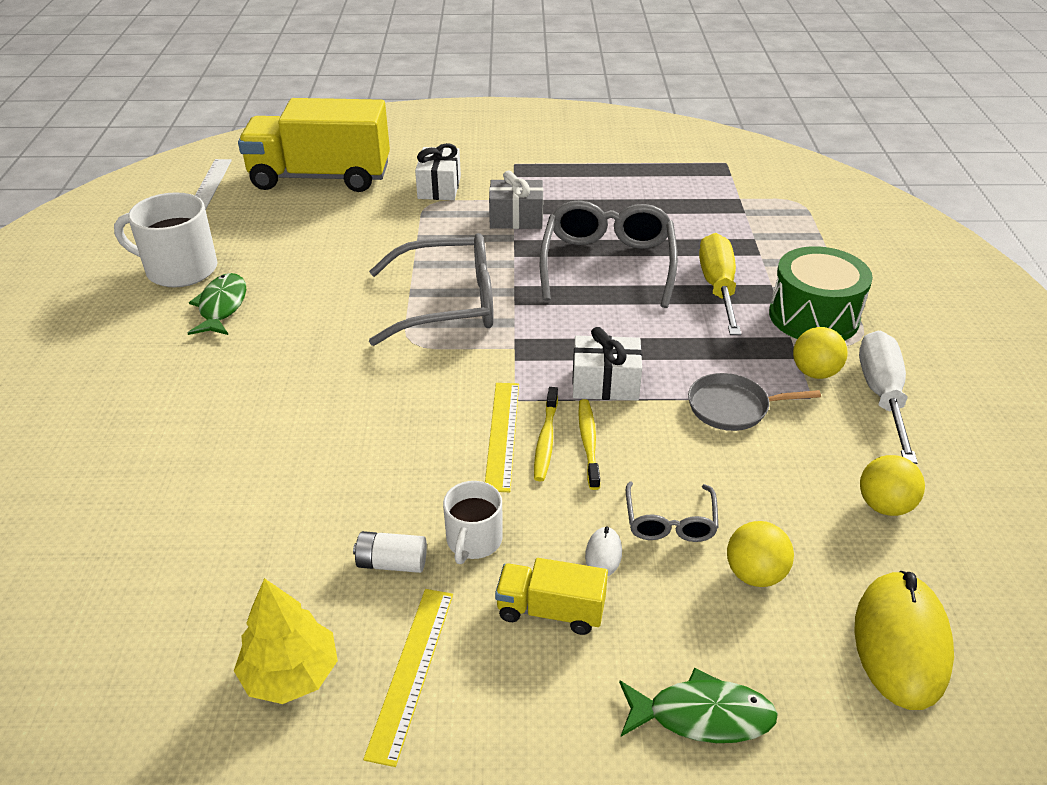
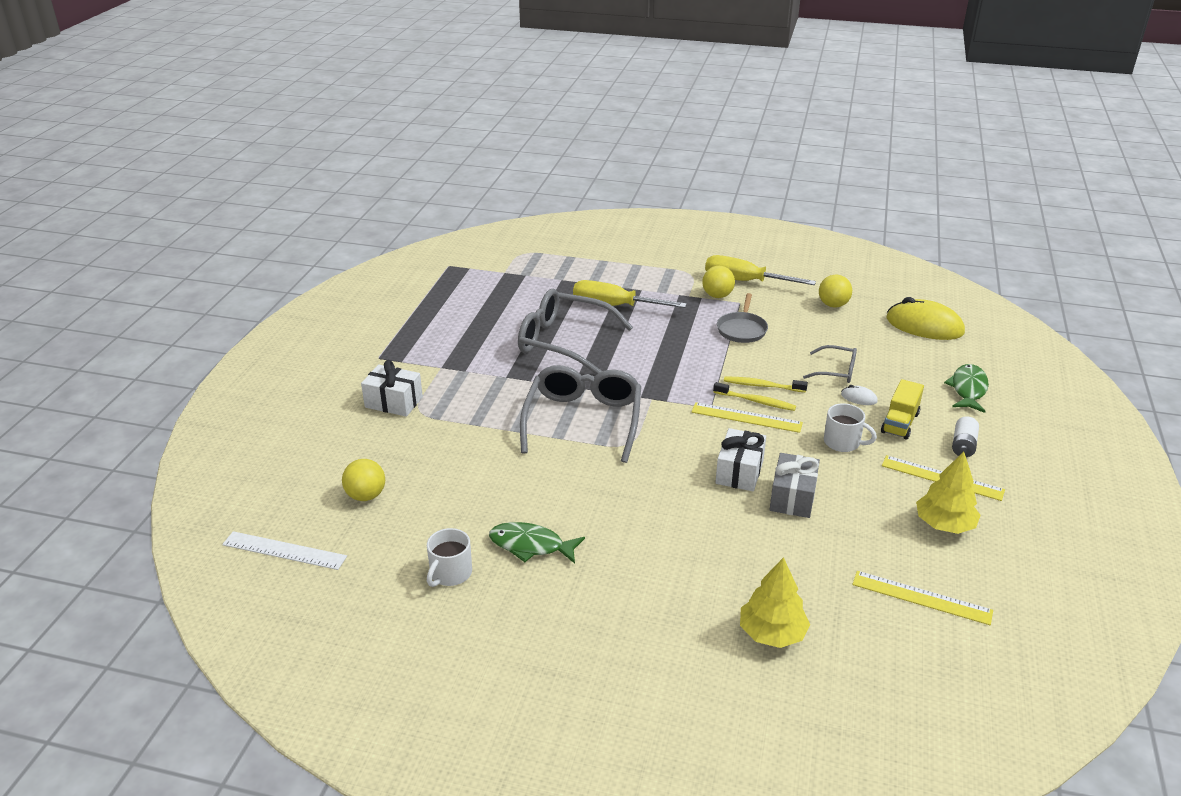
camera: 75 degrees left, 5 degrees down
white mug [114,192,218,288] -> white mug [427,528,472,587], size x0.58
yellow truck [238,98,390,192] -> none
white battery [353,531,427,573] -> white battery moved to [952,416,979,457]
grey gift [489,171,543,229] -> grey gift moved to [769,453,820,518]
white gift [572,327,642,401] -> white gift moved to [715,428,766,491]
yellow ball [727,521,794,587] -> yellow ball moved to [342,459,385,501]
green drum [769,246,873,341] -> none
white screwdriver [859,331,918,464] -> yellow screwdriver [705,255,816,285]
none -> yellow tree [740,557,810,648]
none -> yellow ruler [852,571,993,625]

